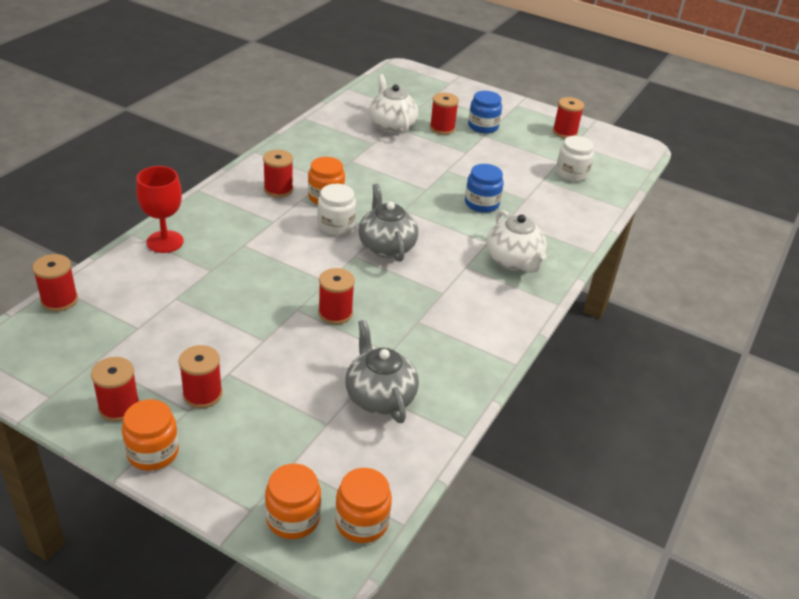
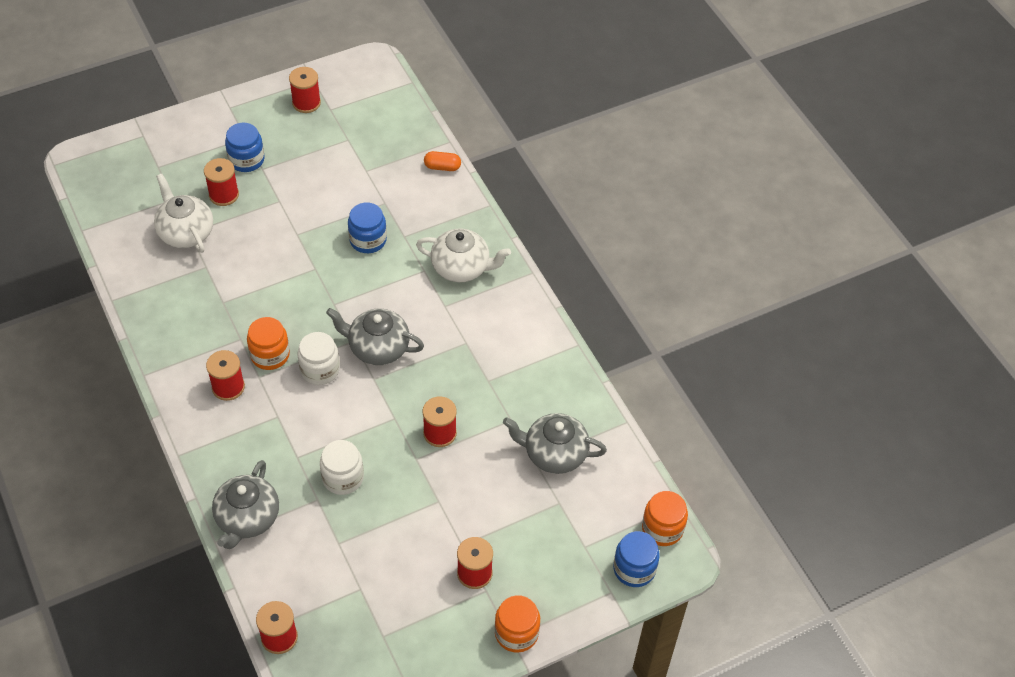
camera: 55 degrees left, 15 degrees up
red spool [91,357,139,422] -> none
red goblet [136,166,184,253] -> grey teapot [212,460,279,549]
orange jar [265,464,321,539] -> blue jar [613,531,660,587]
white teapot [369,74,418,133] -> white teapot turned 45 degrees clockwise [154,174,213,253]
white jar [556,136,594,182] -> white jar moved to [320,440,364,495]
none -> orange capsule [424,151,461,171]

